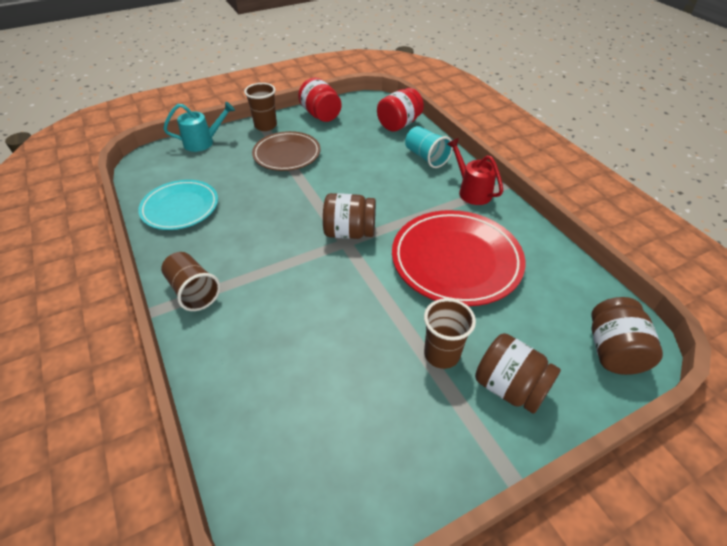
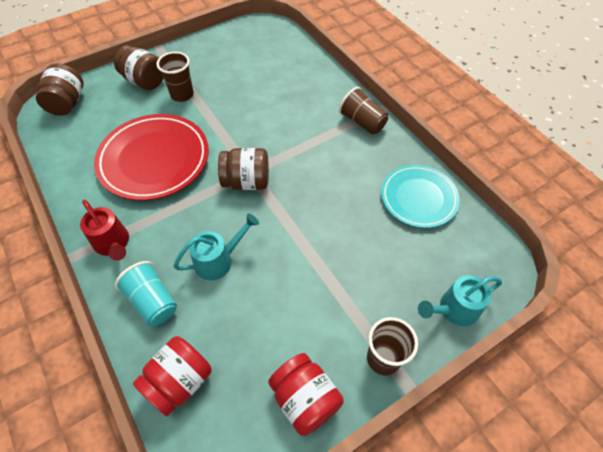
camera: 175 degrees right, 10 degrees up
brown plate [252,131,320,171] -> none
none -> turquoise watering can [173,213,259,280]

